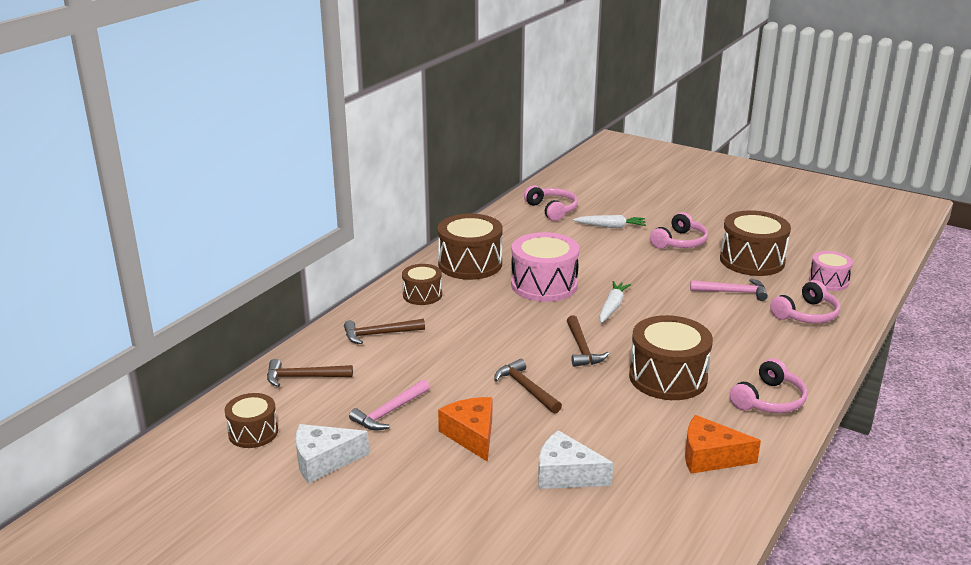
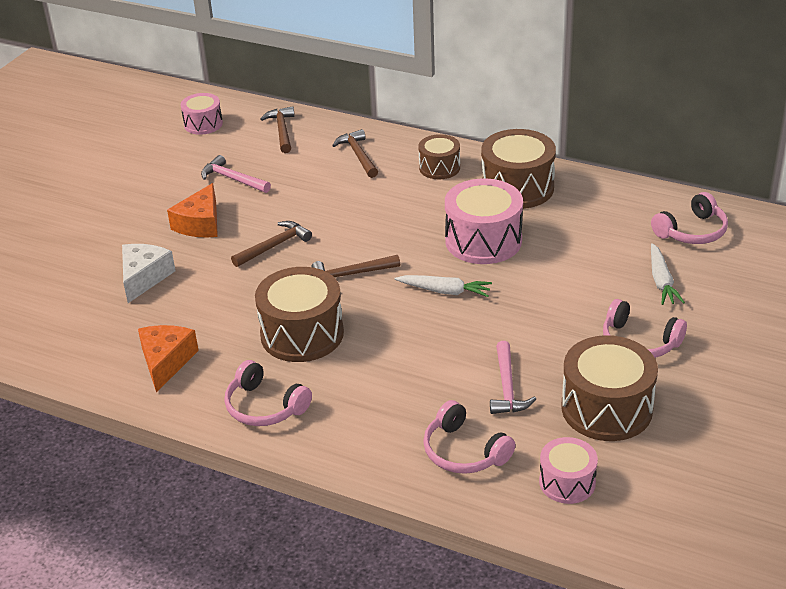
camera: 85 degrees right, 10 degrees up
brown drum [225,393,278,448] -> pink drum [181,93,223,135]
white cheese [295,424,369,483] -> none
orange cheese [438,397,492,462] -> orange cheese turned 135 degrees clockwise [167,183,218,238]

